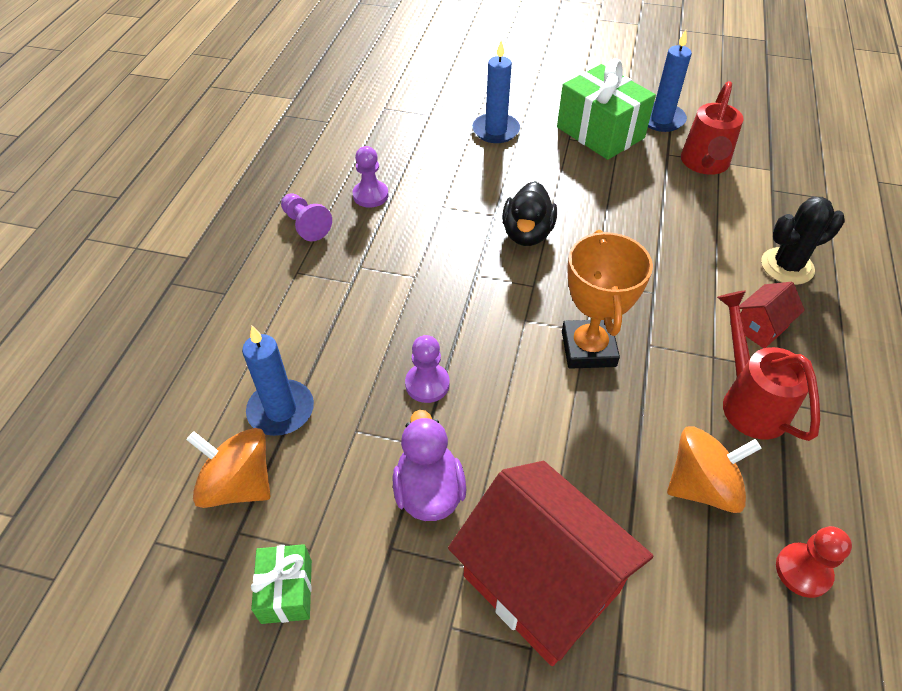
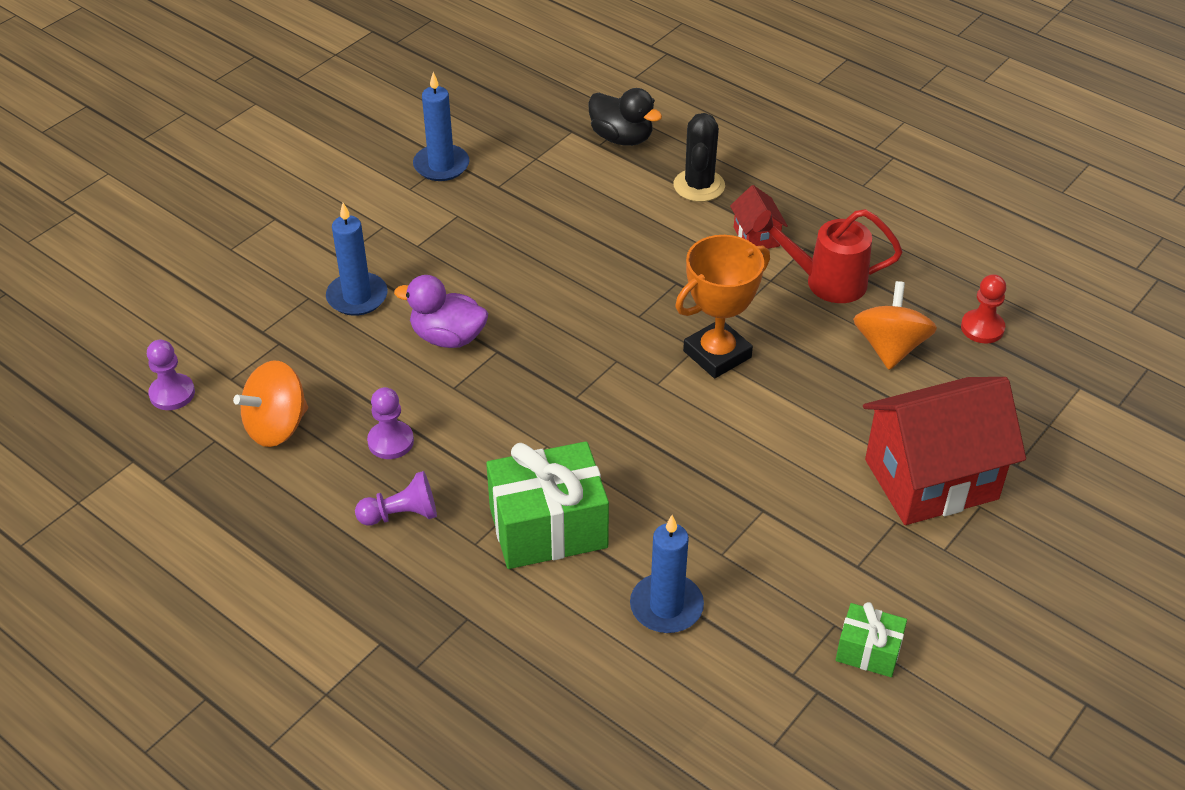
camera: 65 degrees left, 5 degrees down
orange spinning top [186,428,271,508] -> orange spinning top moved to [233,361,308,447]
purple duck [392,410,466,521] -> purple duck moved to [394,275,488,348]
purple pawn [405,335,450,403] -> purple pawn moved to [147,340,195,410]
black duck [502,181,557,246] -> black duck moved to [588,88,662,146]
green gift [557,59,656,160] -> green gift moved to [486,441,609,569]
orange trophy [562,230,653,369] -> orange trophy turned 60 degrees counterclockwise [675,235,770,378]
red watering can [681,81,744,175] -> none

